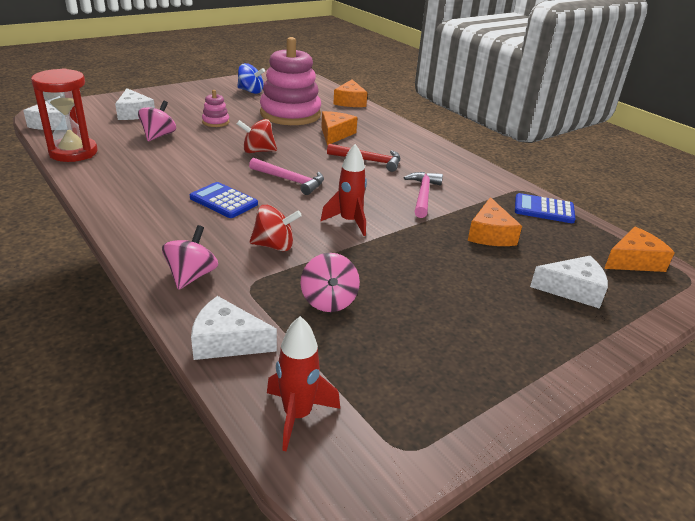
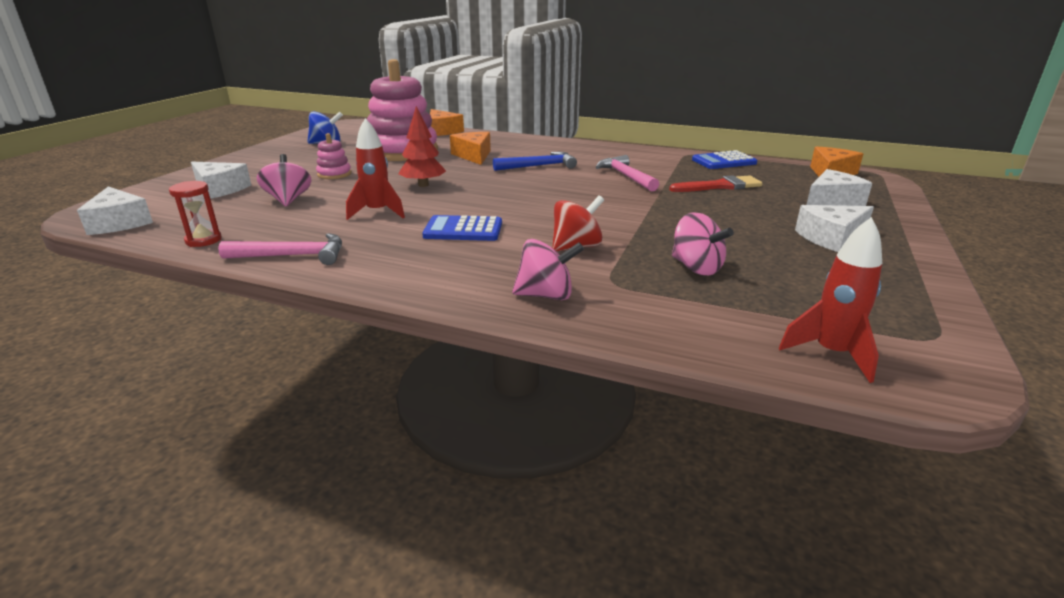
camera: 30 degrees left, 5 degrees down
red hourglass [31,68,98,162] -> red hourglass [169,181,222,247], size x0.52
pink spinning top [162,225,218,290] -> pink spinning top turned 105 degrees clockwise [512,239,584,300]
white cheese [191,296,277,360] -> white cheese moved to [795,205,874,252]
red spinning top [237,119,277,153] -> red tree [398,106,446,187]
pink hammer [249,158,324,195] -> pink hammer moved to [218,233,342,265]
red rocket [321,144,367,236] -> red rocket moved to [346,118,405,220]
red hammer [327,144,400,172] -> blue hammer [493,152,577,171]
orange cheese [468,197,522,246] -> red brush [669,175,763,192]

